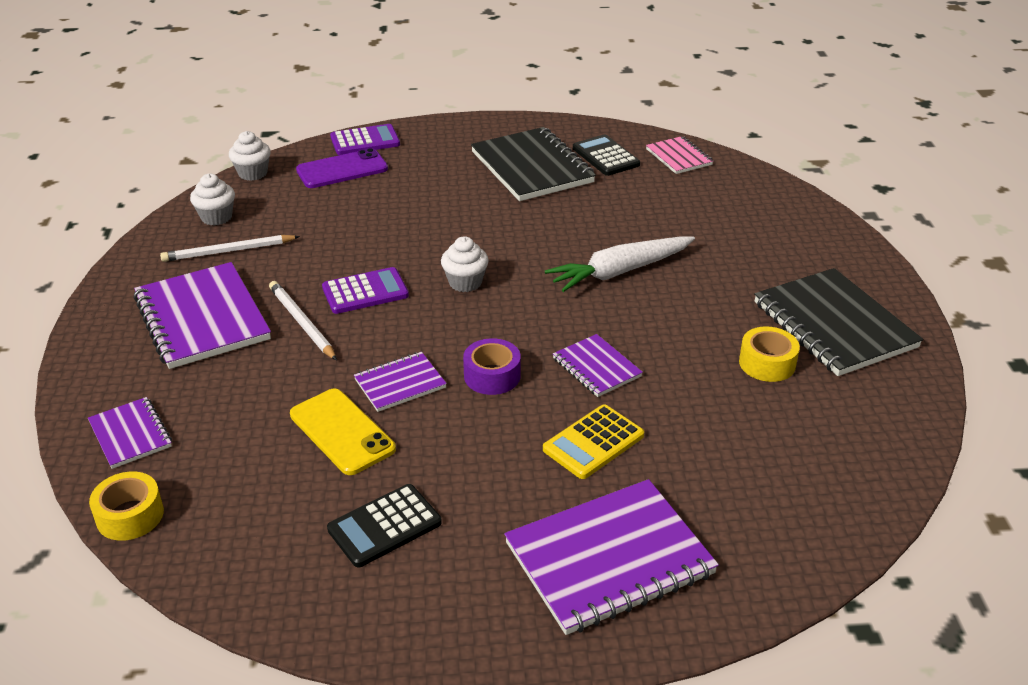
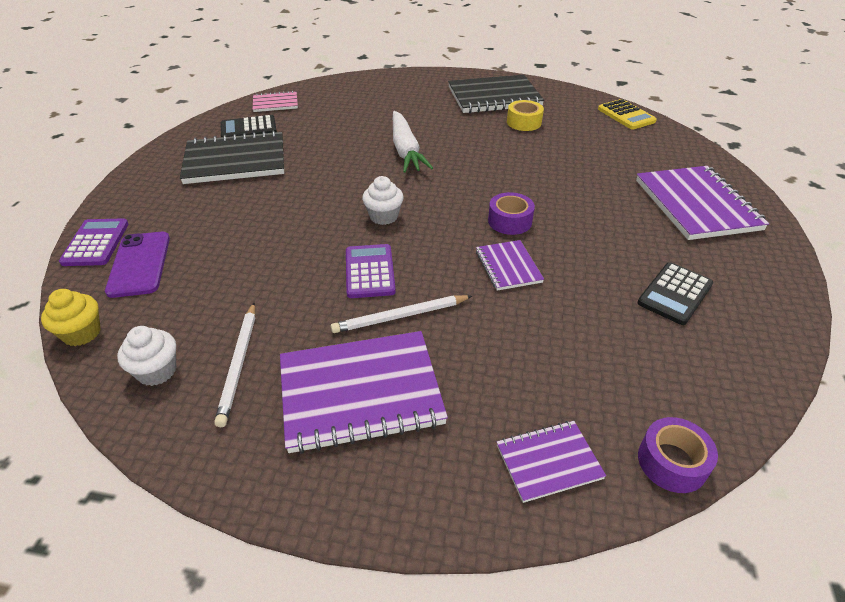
camera: 75 degrees left, 5 degrees up
yellow tape [89,471,164,541] -> purple tape [638,417,718,493]
white cupcake [229,131,271,181] -> yellow cupcake [41,289,101,346]
yellow phone [290,389,396,475] -> none
black calculator [327,484,442,567] -> black calculator turned 60 degrees clockwise [637,262,713,325]
yellow calculator [543,404,644,479] -> yellow calculator moved to [598,99,657,129]
purple notebook [553,334,643,397] -> none

